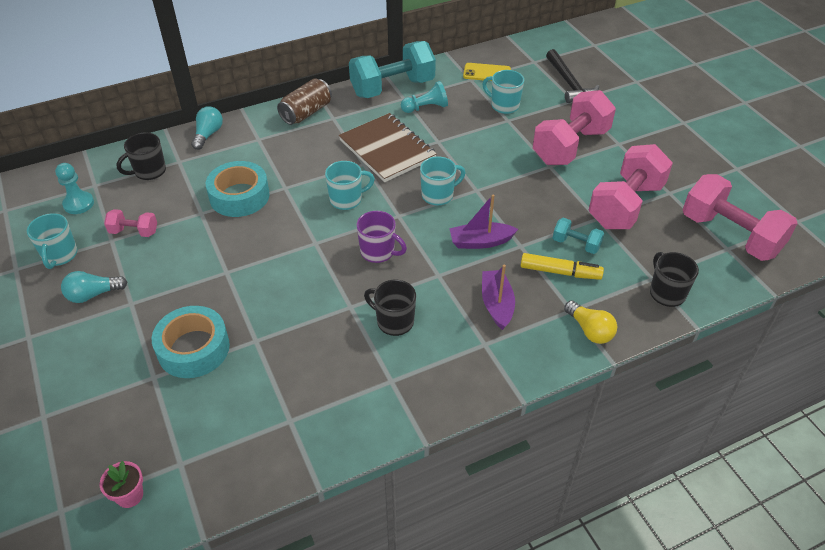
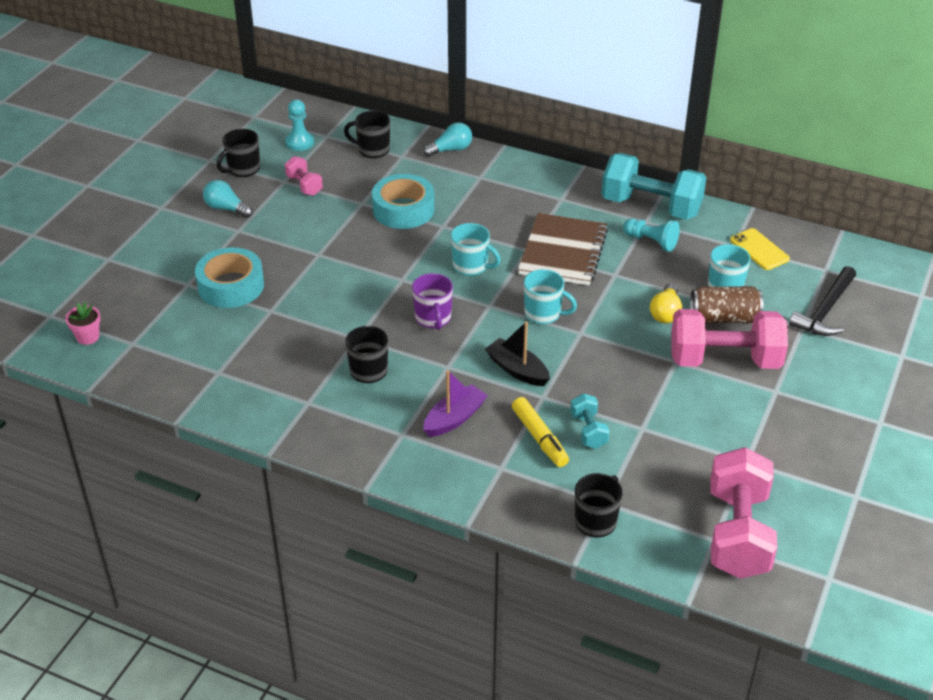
camera: 50 degrees right, 5 degrees down
turquoise mug [27,213,78,269] -> black mug [217,129,260,177]
brown can [277,78,332,125] -> brown can moved to [690,286,763,323]
purple boat [449,194,518,249] -> black boat [485,321,550,386]
yellow light bulb [564,301,617,344] -> yellow light bulb moved to [650,283,682,323]
pink dumbbell [589,144,673,229] -> none

